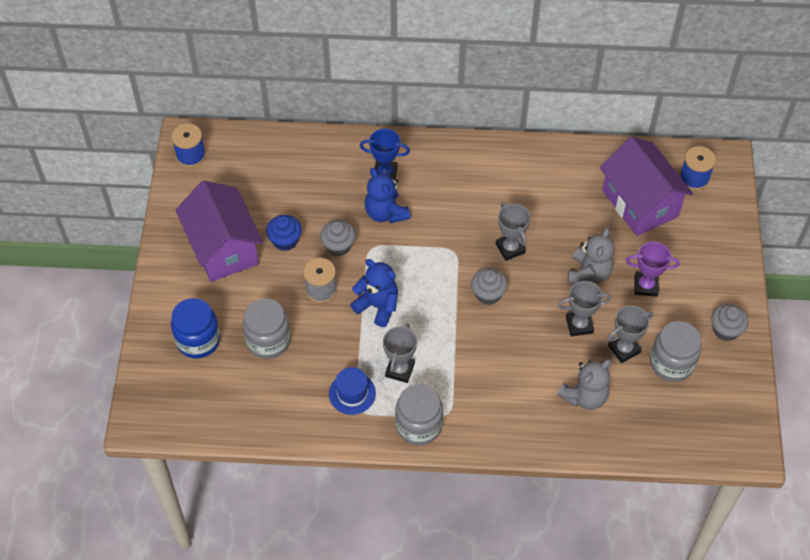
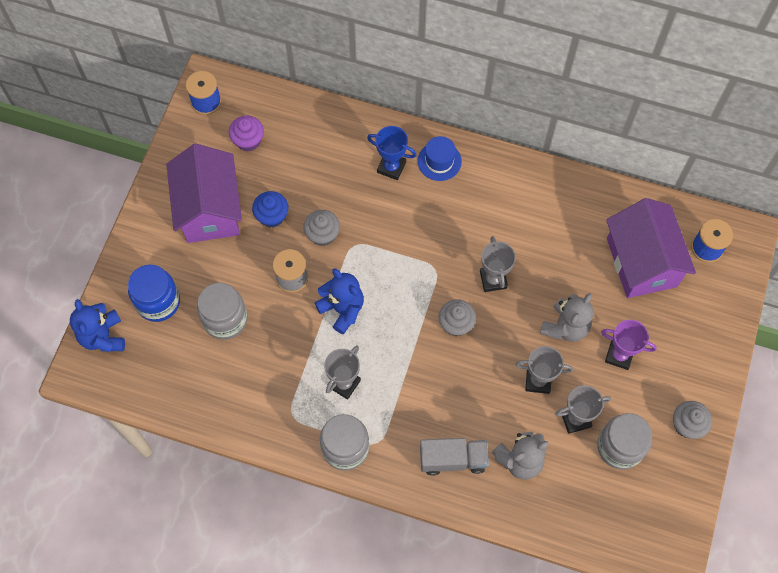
camera: 15 degrees right, 10 degrees up
blue hat [329,367,376,415] -> blue hat moved to [418,136,462,181]
blue teddy bear [365,168,410,223] -> blue teddy bear moved to [70,299,125,352]
none -> purple cupcake [229,116,264,151]
none -> grey truck [420,438,489,476]

